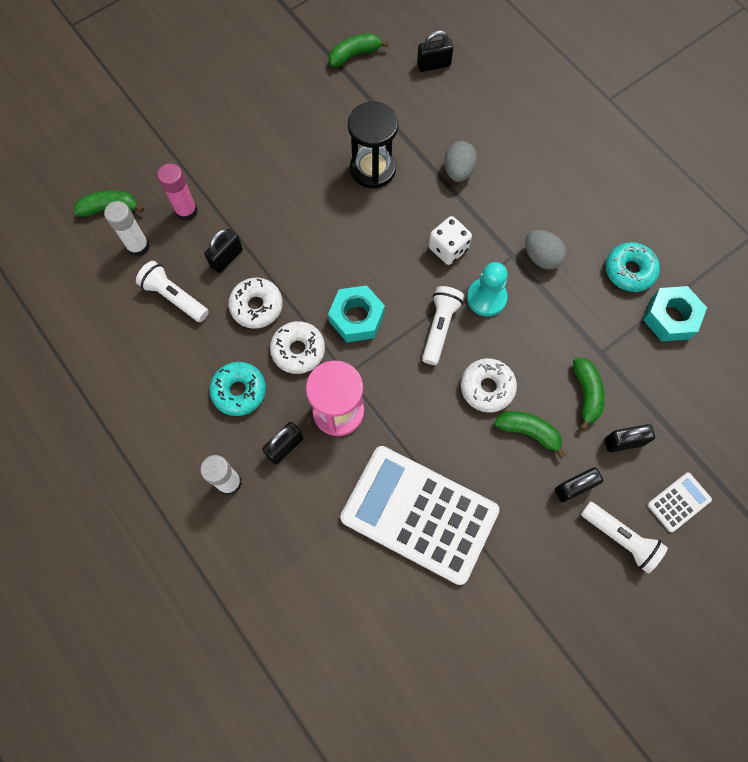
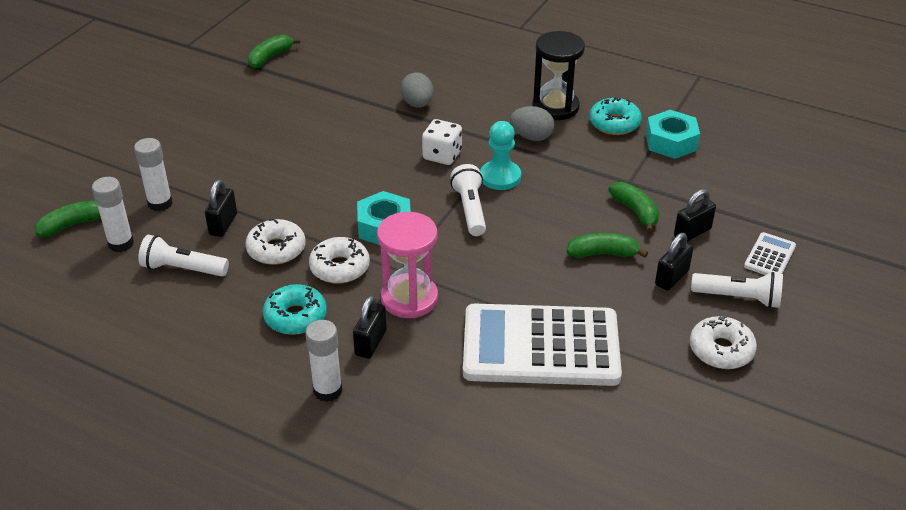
camera: 25 degrees left, 30 degrees down
pink glue stick [157,163,198,221] -> white glue stick [134,138,173,212]
black hourglass [348,102,398,188] -> black hourglass moved to [532,31,585,120]
black padlock [417,30,453,72] -> none
white donut [461,358,517,413] -> white donut moved to [690,315,757,369]

